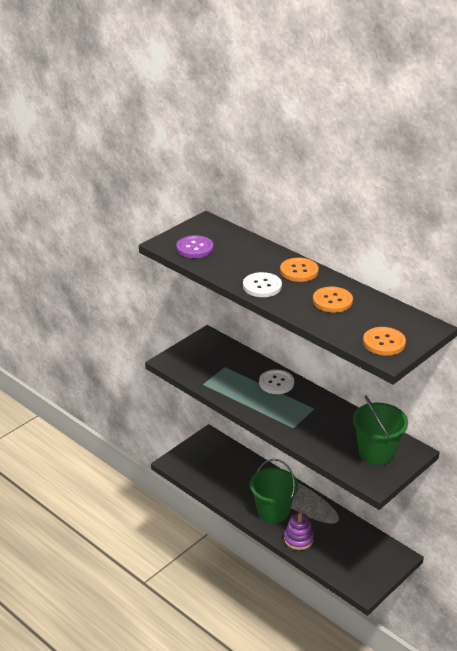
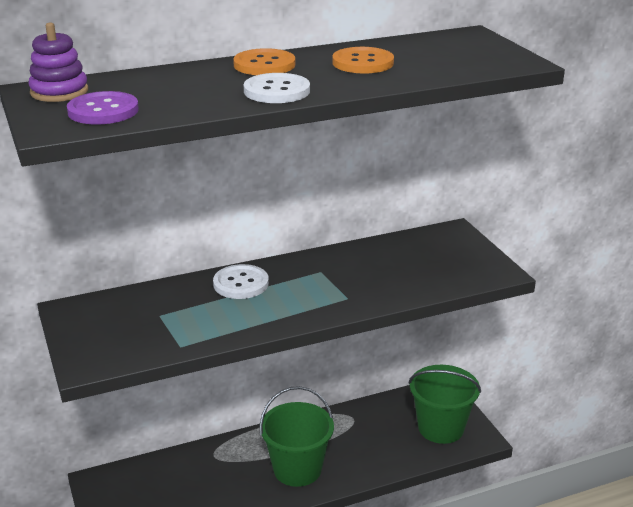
camera: 65 degrees left, 5 degrees down
purple stacking toy [284,513,314,550] -> purple stacking toy moved to [28,23,88,102]
green bucket [353,395,408,465] -> green bucket moved to [409,365,481,444]
orange button [363,327,406,356] -> none

